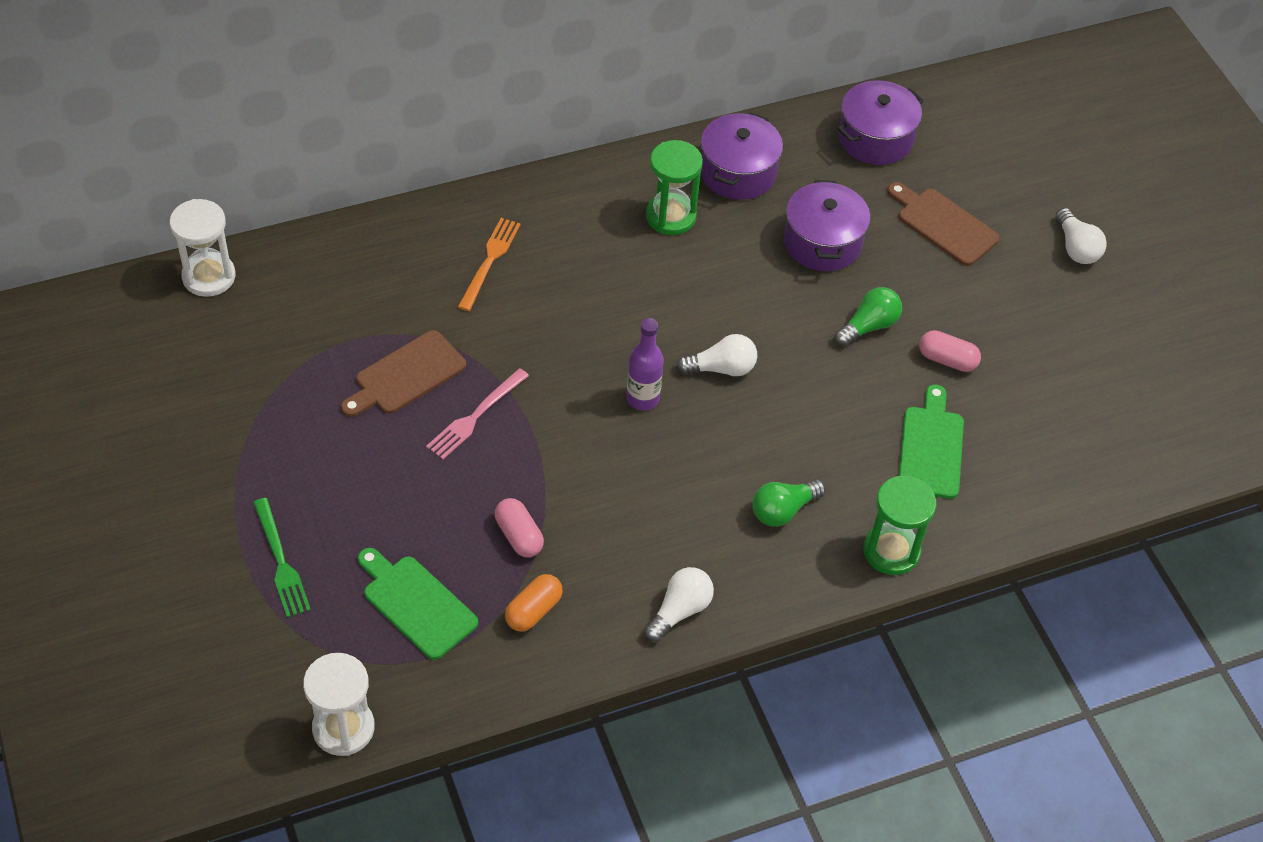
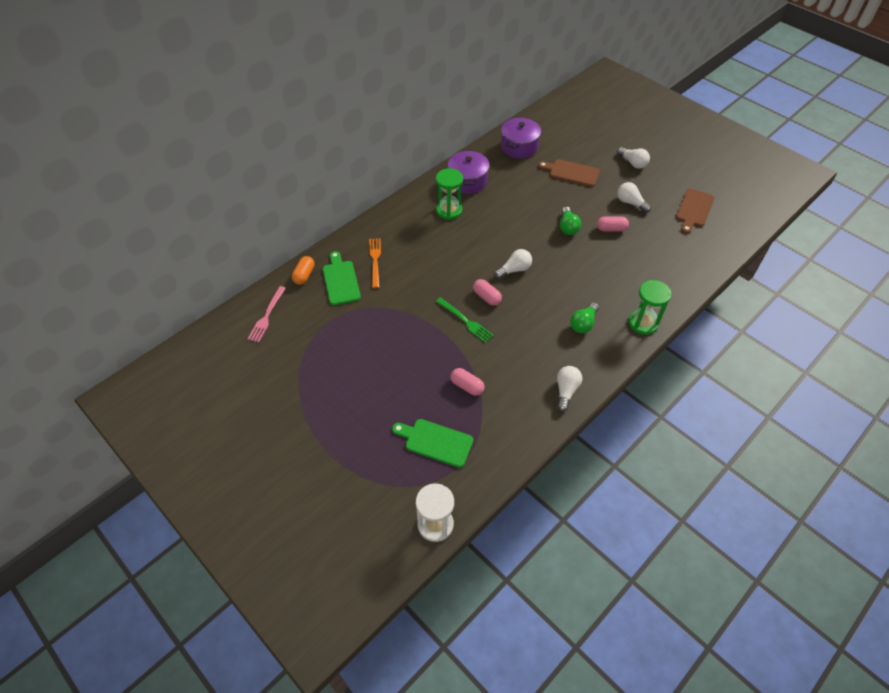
camera: 20 degrees left, 0 degrees up
white hourglass [170,199,235,297] -> none
green fork [253,498,311,617] -> green fork moved to [436,297,494,343]
brown cutting board [341,330,466,417] -> brown cutting board moved to [676,189,715,234]
pink fork [426,368,529,459] -> pink fork moved to [248,286,286,342]
orange capsule [505,574,563,632] -> orange capsule moved to [292,256,315,285]
purple bottle [626,318,664,411] -> pink capsule [473,279,502,306]
purple pot [784,180,870,271] -> none
green light bulb [835,287,902,346] -> green light bulb turned 150 degrees clockwise [560,207,581,235]
green cutting board [899,385,964,499] -> green cutting board moved to [323,251,361,305]
none -> white light bulb [618,182,651,213]

